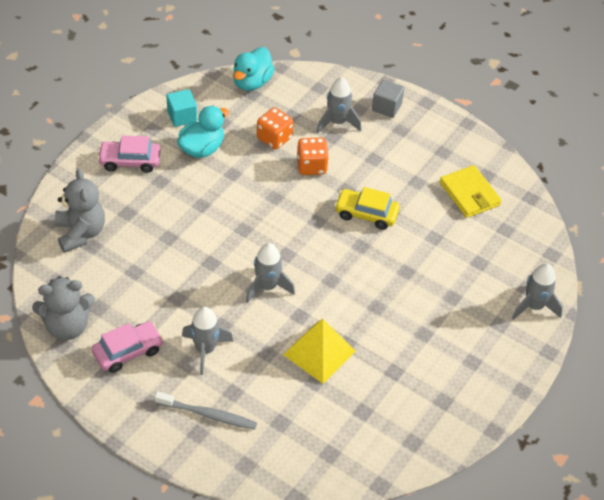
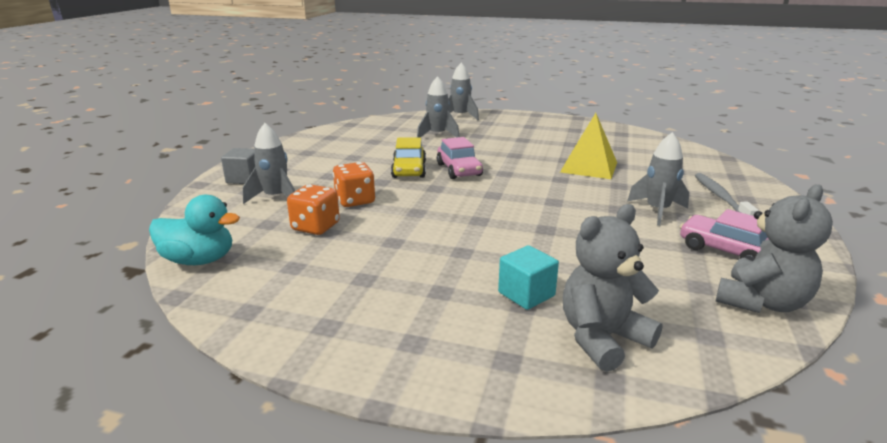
camera: 105 degrees left, 25 degrees down
grey teddy bear [32,276,95,340] -> grey teddy bear turned 75 degrees clockwise [716,184,833,313]
pink car [97,135,161,173] -> pink car moved to [437,137,483,179]
turquoise cube [166,89,197,127] -> turquoise cube moved to [498,245,559,310]
turquoise duck [177,106,229,158] -> none
grey rocket [246,243,295,303] -> grey rocket moved to [417,76,460,138]
yellow wallet [440,165,502,218] -> none

